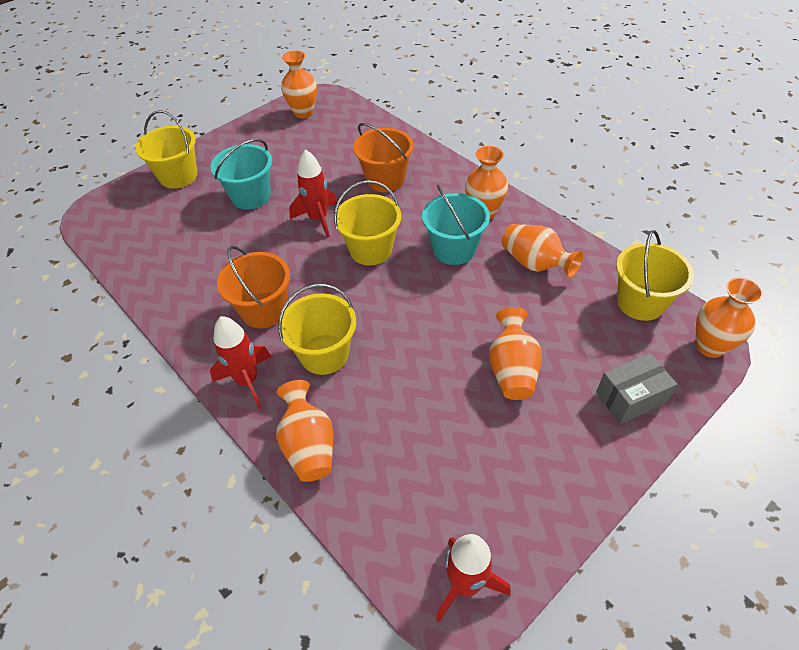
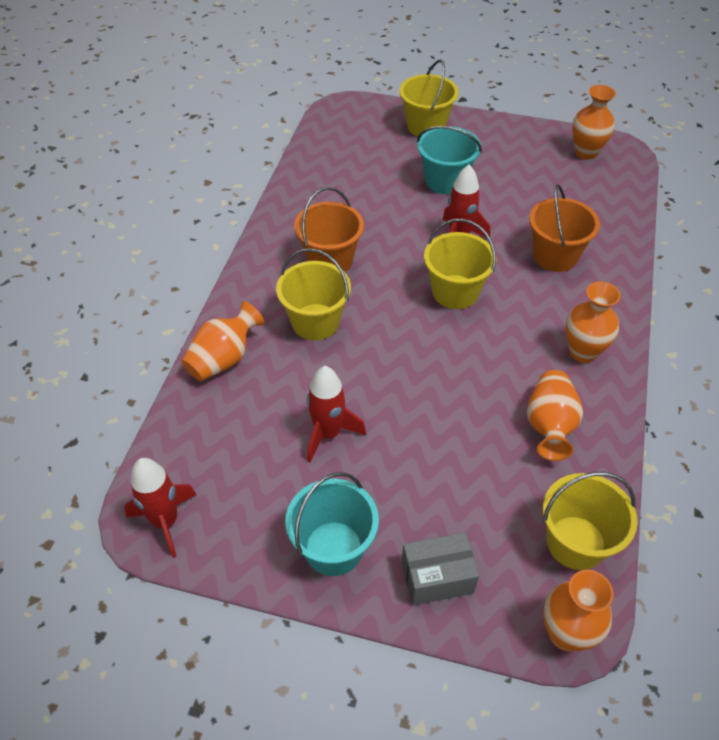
camera: 55 degrees right, 0 degrees up
red rocket [210,316,271,408] -> red rocket moved to [307,366,366,463]
turquoise bucket [422,185,490,265] -> turquoise bucket moved to [285,472,379,576]
orange vase [489,307,542,400] -> none
grey box [596,353,677,424] -> grey box turned 45 degrees counterclockwise [402,533,479,606]

